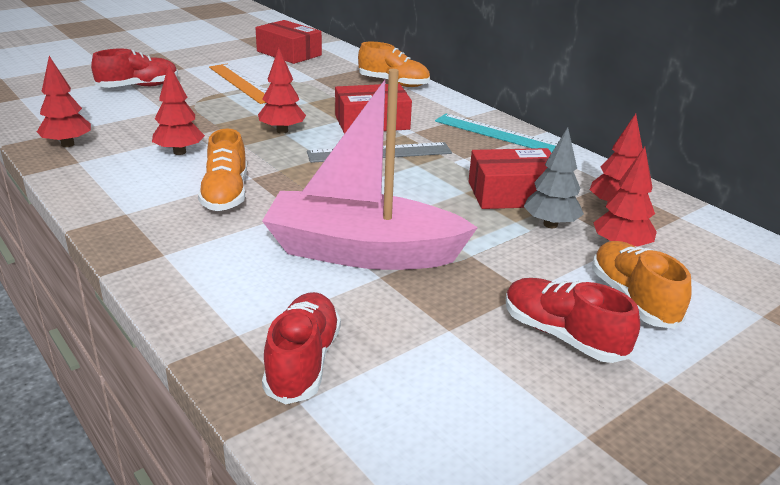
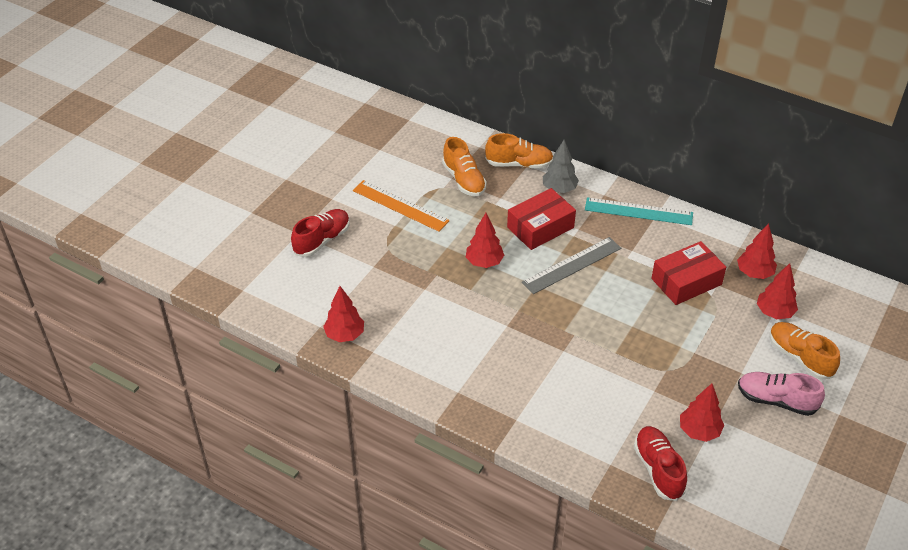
camera: 20 degrees left, 15 degrees up
red tree [152,64,205,155] -> red tree moved to [680,383,724,442]
orange shoe [198,129,247,211] -> orange shoe moved to [442,137,487,196]
red box [255,20,322,64] -> none
pink boat [262,69,478,270] -> none
red shoe [506,278,640,363] -> pink shoe [738,372,825,416]
grey tree [523,127,584,228] -> grey tree moved to [543,140,579,193]

